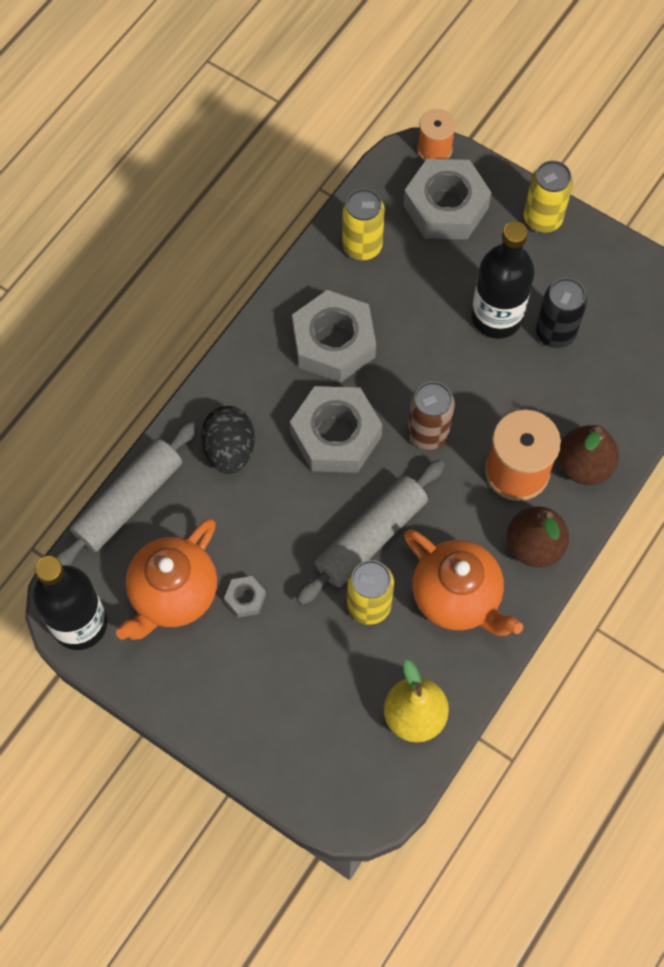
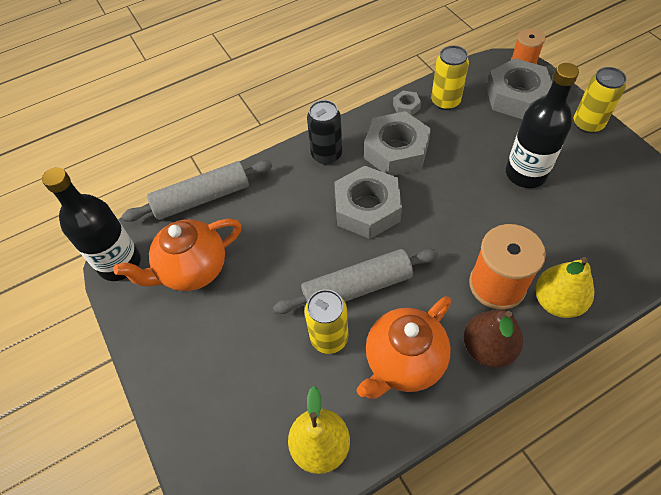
camera: 30 degrees right, 10 degrees down
black egg [201,406,255,474] -> none
grey nut [224,576,266,618] -> grey nut moved to [393,91,421,115]
orange teapot [404,529,523,636] -> orange teapot turned 60 degrees clockwise [357,296,451,399]
brown can [407,381,455,450] -> none
black can [536,278,587,348] -> black can moved to [307,100,342,165]
brown pear [557,425,619,485] -> yellow pear [536,257,595,318]

